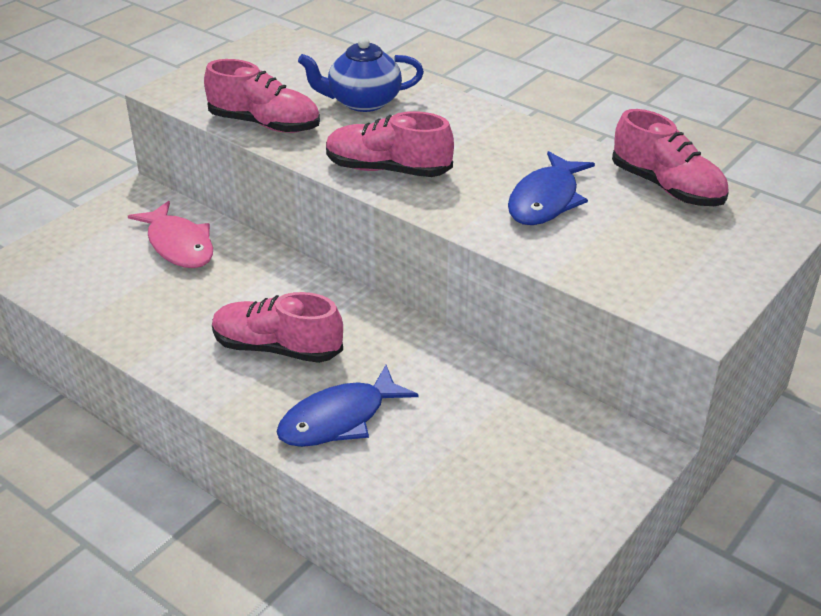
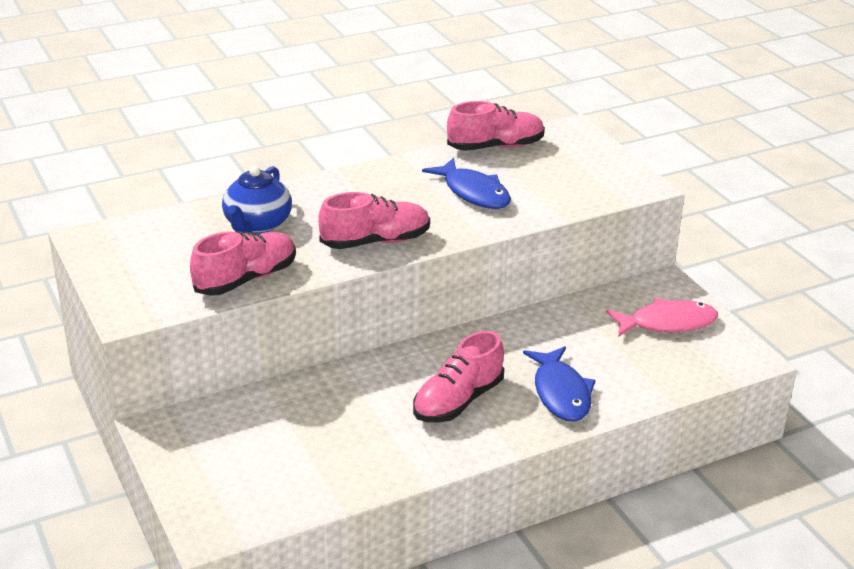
camera: 65 degrees left, 5 degrees down
pink fish [128,201,213,268] -> pink fish moved to [606,298,718,337]
pink shoe [326,111,454,177] -> pink shoe turned 150 degrees counterclockwise [318,192,430,249]

